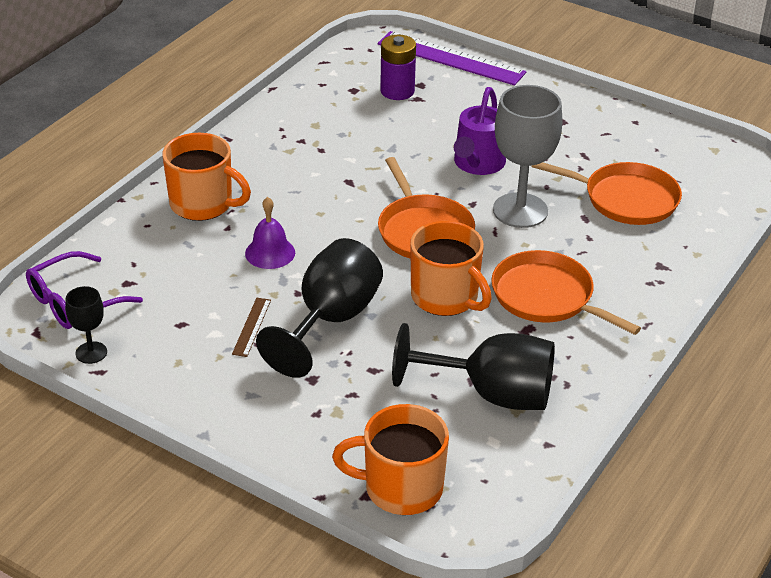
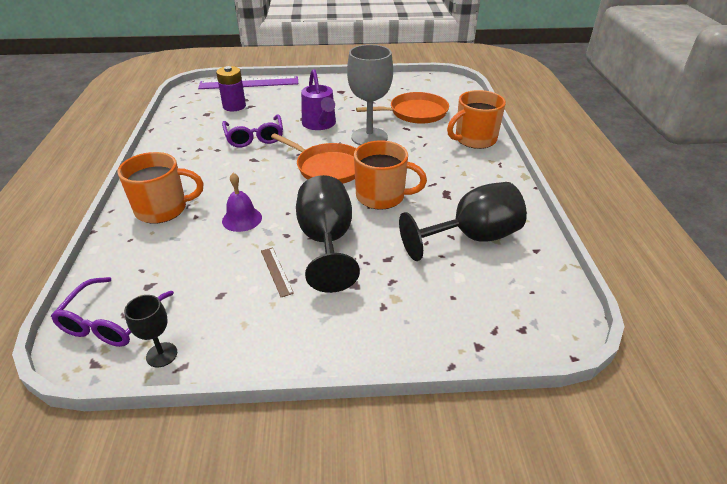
camera: 35 degrees left, 0 degrees up
orange mug [332,404,449,515] -> orange mug moved to [447,90,506,149]
orange pan [491,250,641,335] -> none
none -> purple glasses [222,114,283,147]

